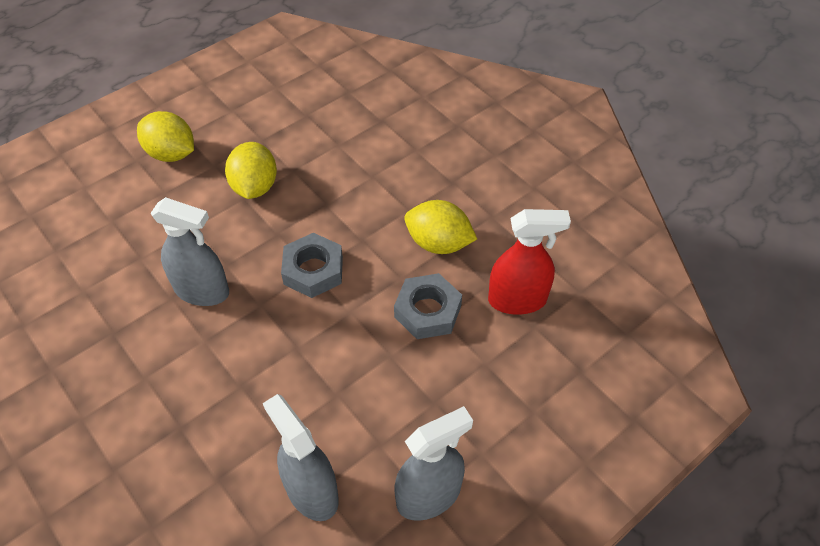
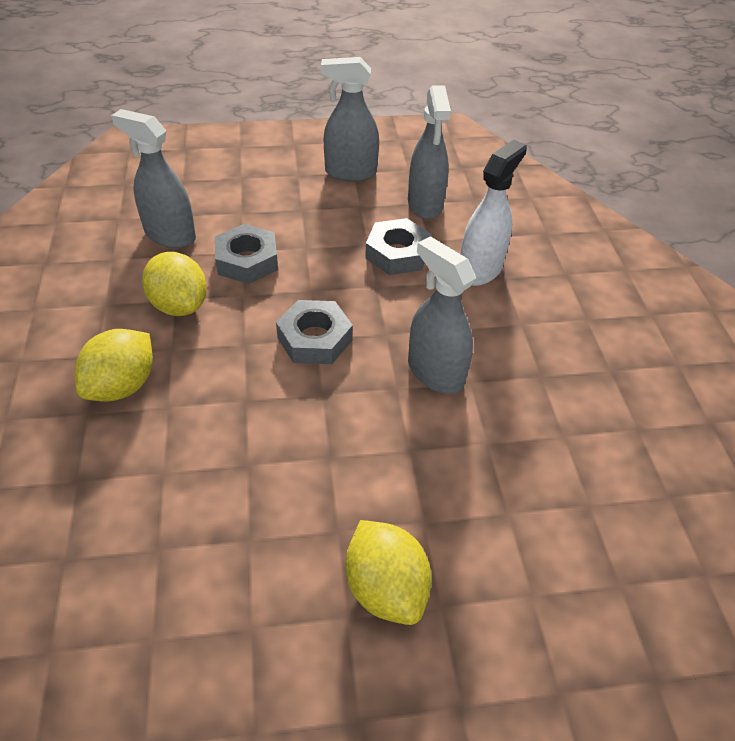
camera: 150 degrees left, 5 degrees down
yellow lemon [225,142,277,199] -> yellow lemon moved to [75,329,153,401]
red spray bottle [488,209,571,315] -> grey spray bottle [111,109,196,248]
none -> grey nut [365,218,431,275]
none -> white spray bottle [460,140,527,286]

